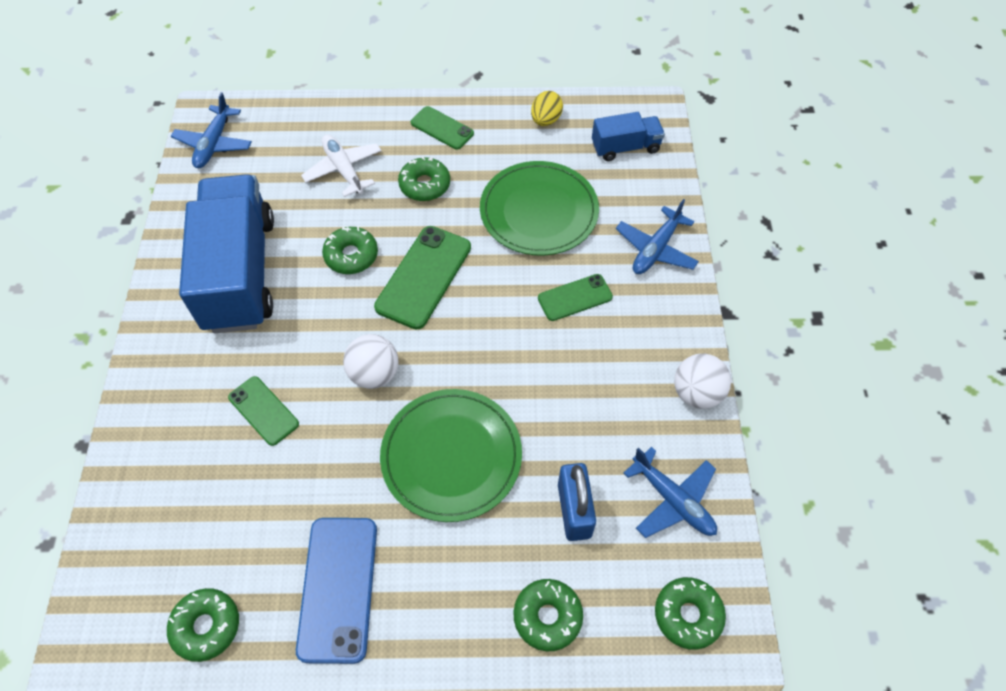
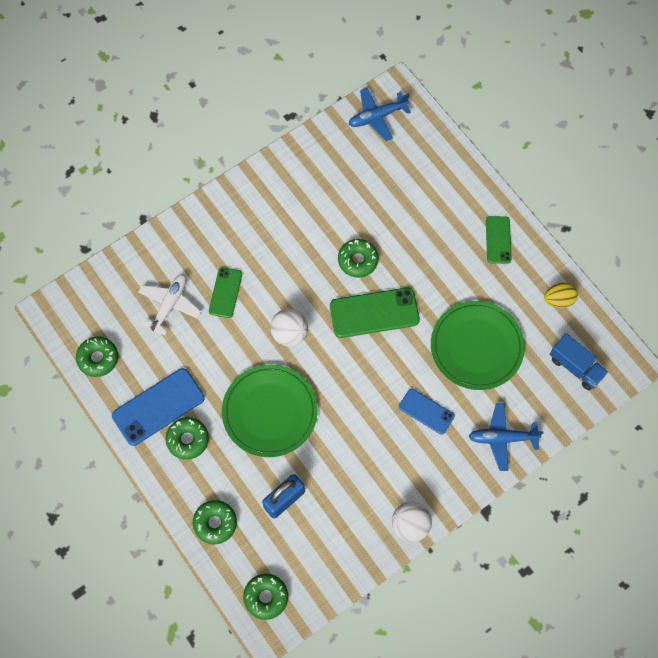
camera: 55 degrees right, 10 degrees up
blue truck [179,174,274,333] -> none
white plane [301,134,382,197] -> white plane moved to [138,274,201,336]
green donut [398,157,450,201] -> green donut moved to [166,417,209,460]
green phone [538,274,613,321] -> blue phone [399,389,455,435]
blue plane [623,447,717,538] -> none

